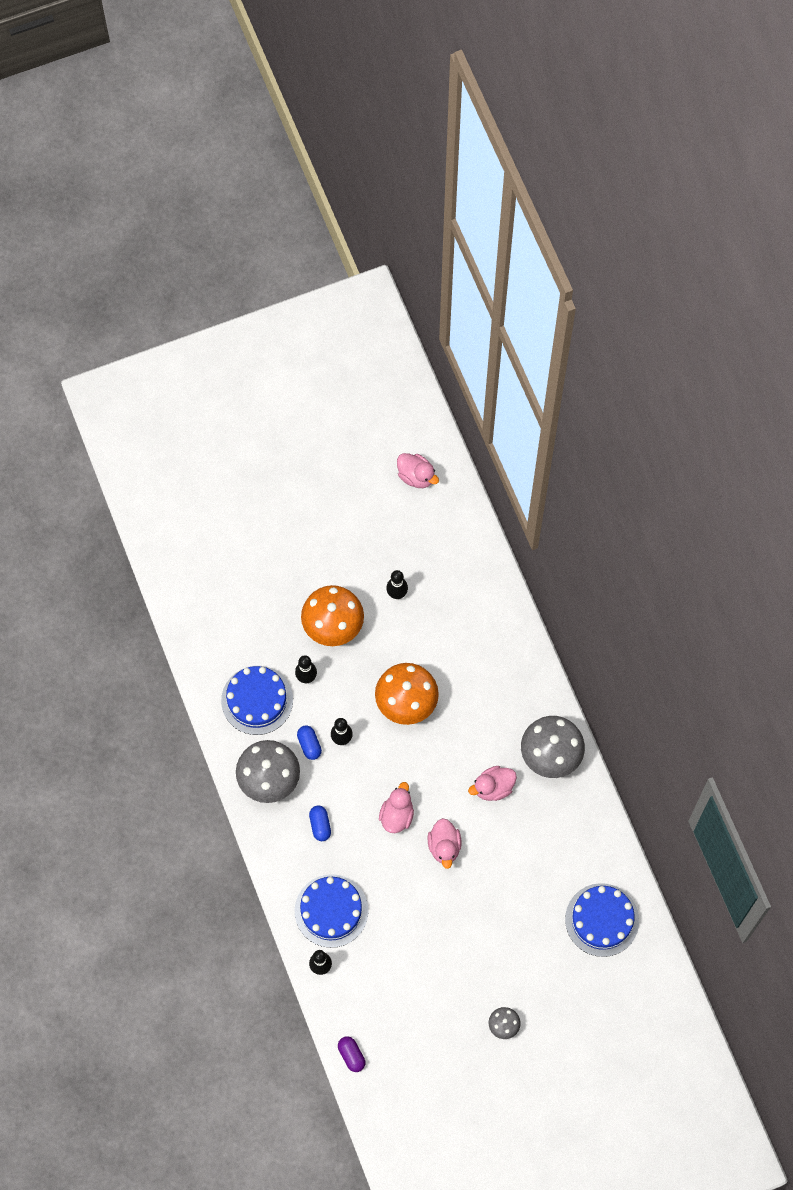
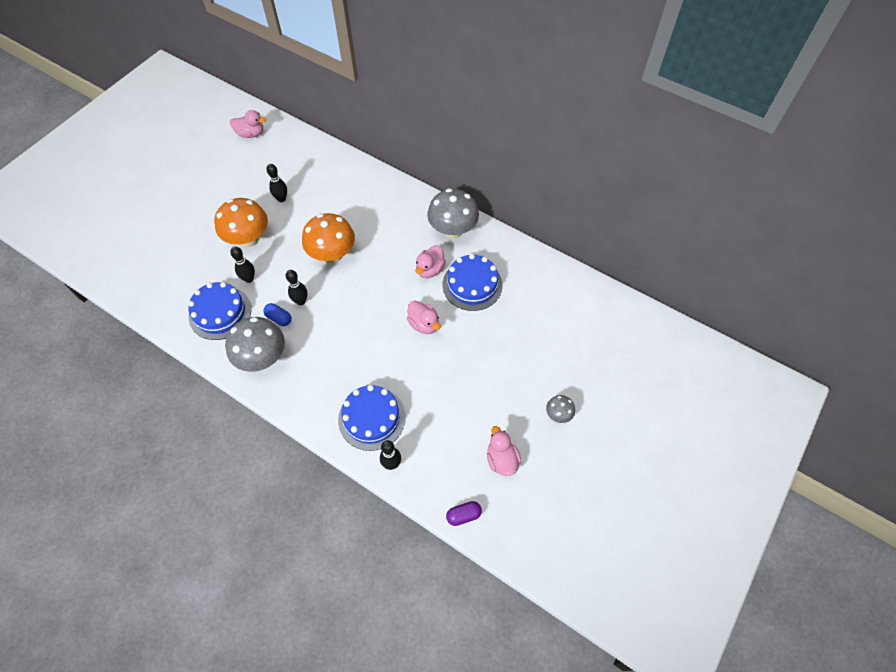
camera: 35 degrees left, 10 degrees down
blue capsule [309,805,331,841] -> none
purple capsule [338,1036,365,1072] -> purple capsule turned 45 degrees counterclockwise [446,501,482,526]
pink duck [379,782,414,833] -> pink duck moved to [487,426,521,476]
blue cake [565,883,639,957] -> blue cake moved to [442,254,503,311]

